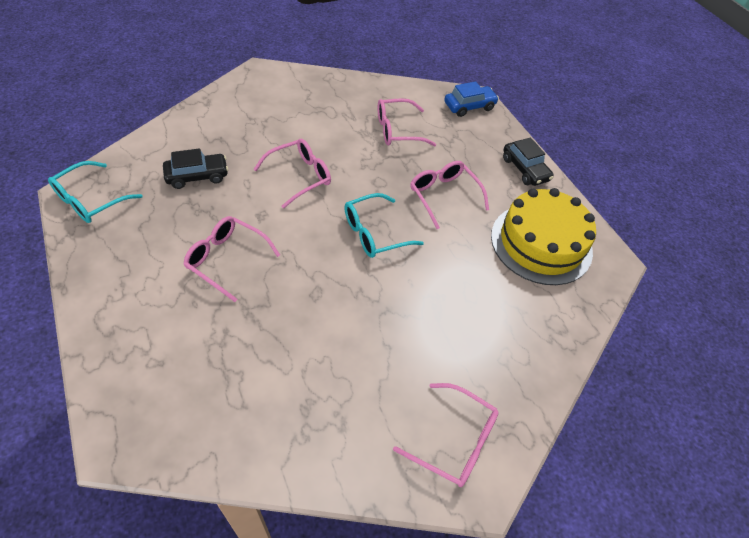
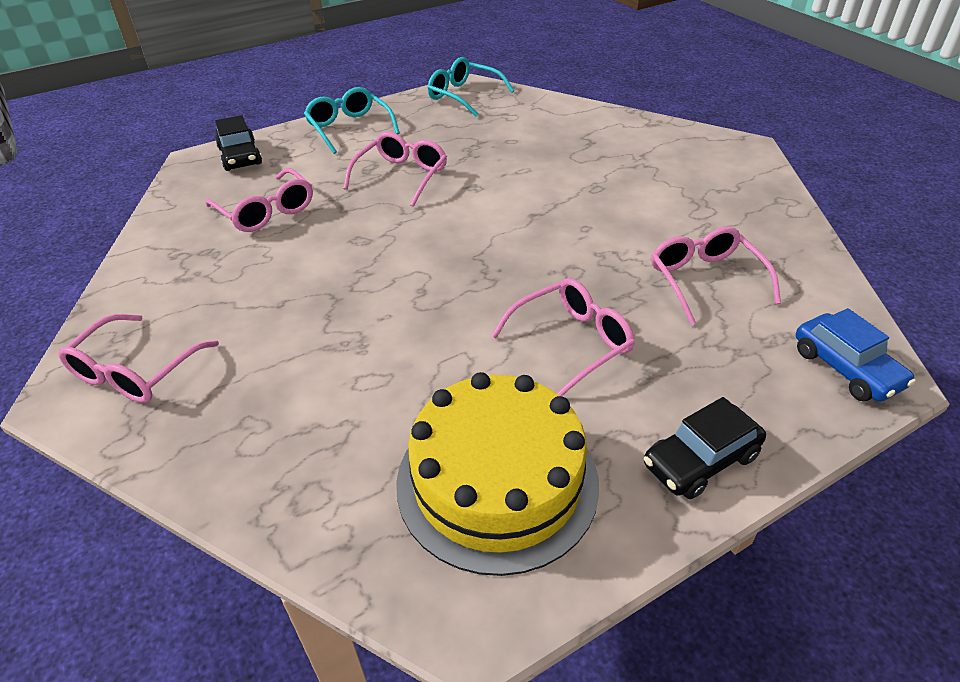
camera: 90 degrees right, 10 degrees down
black car [163,148,228,189] -> black car moved to [215,115,262,171]
pink glasses [253,138,331,209] -> pink glasses moved to [206,168,313,232]
turquoise glasses [344,193,424,258] -> turquoise glasses moved to [304,87,400,154]

